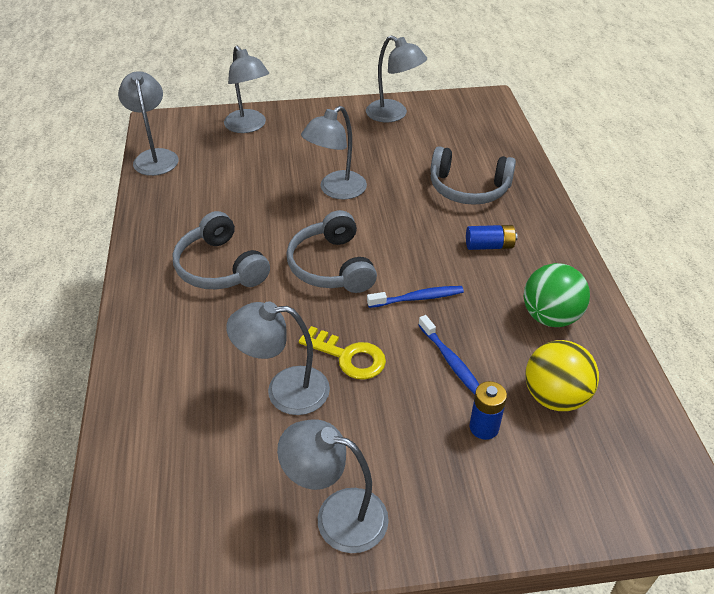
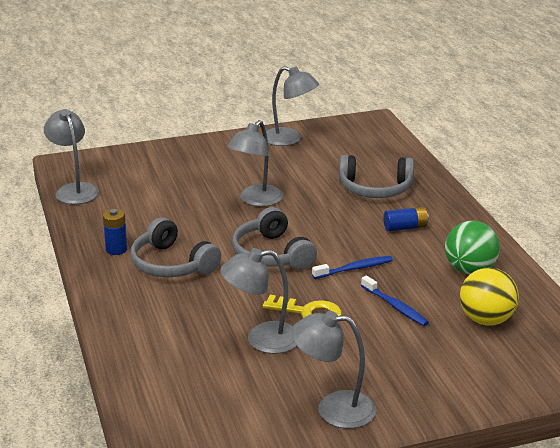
camera: 10 degrees left, 15 degrees down
grey lamp [224,46,269,133] -> none
blue battery [469,381,507,440] -> blue battery moved to [103,209,127,255]

